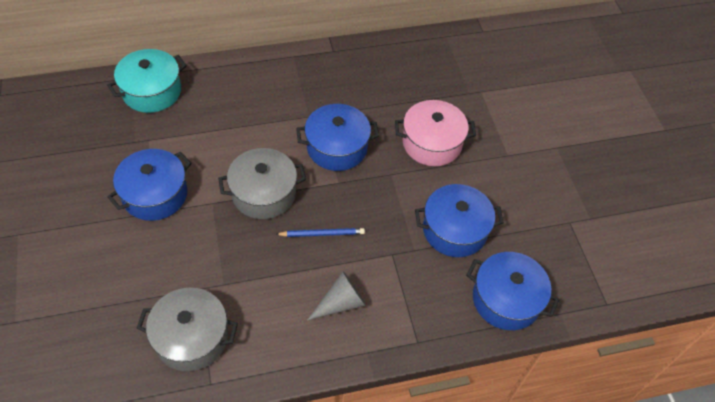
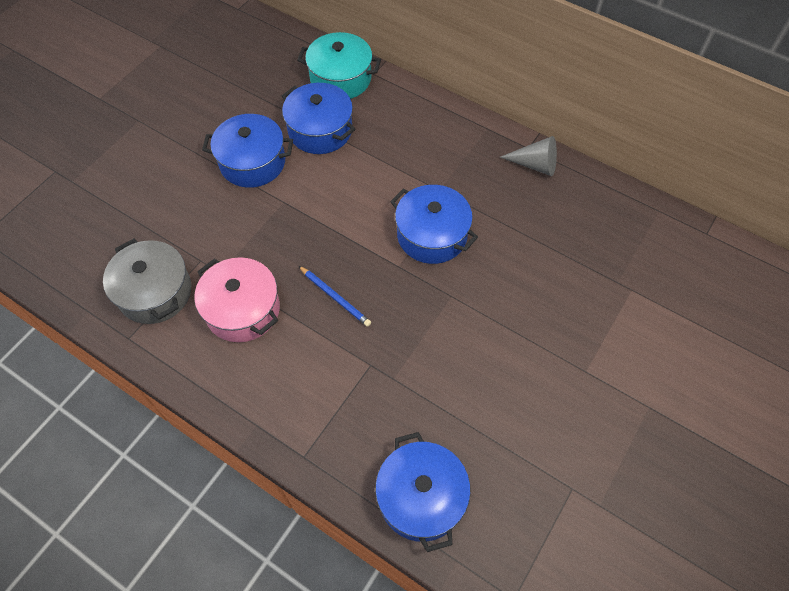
camera: 50 degrees right, 5 degrees up
grey pot [218,148,306,219] -> none
grey cone [307,271,366,320] -> grey cone moved to [500,136,557,176]
pink pot [395,100,476,166] -> pink pot moved to [194,257,280,342]
blue pot [415,184,504,257] -> blue pot moved to [282,83,355,154]

